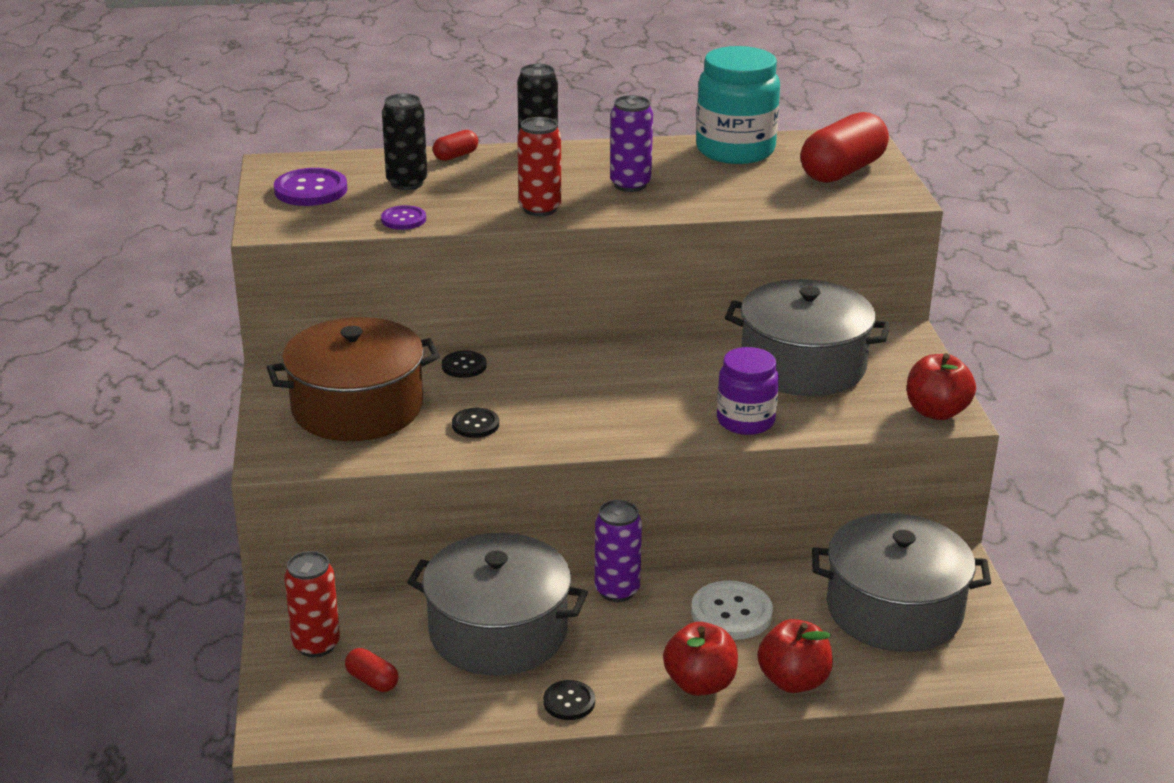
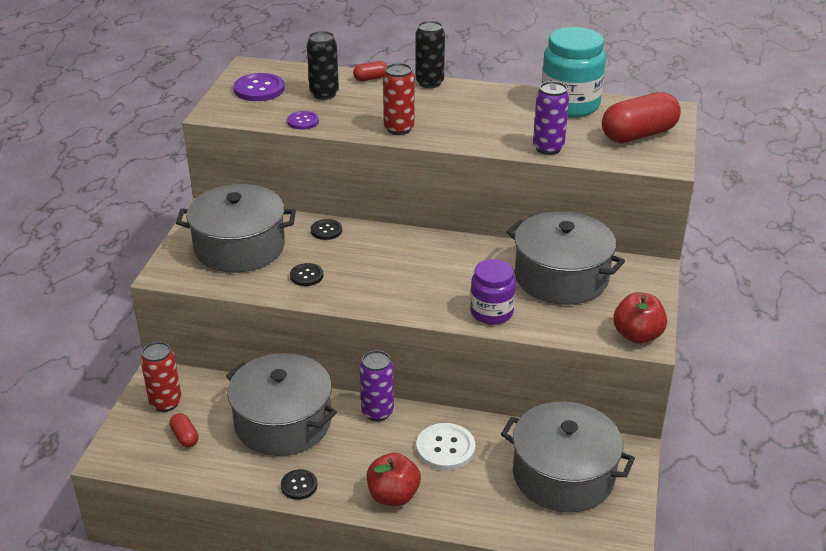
camera: 20 degrees right, 5 degrees up
brown pot [267,317,440,441] -> grey pot [176,184,296,273]
purple can [610,95,653,192] -> purple can moved to [533,81,569,155]
red apple [757,619,833,693] -> none

